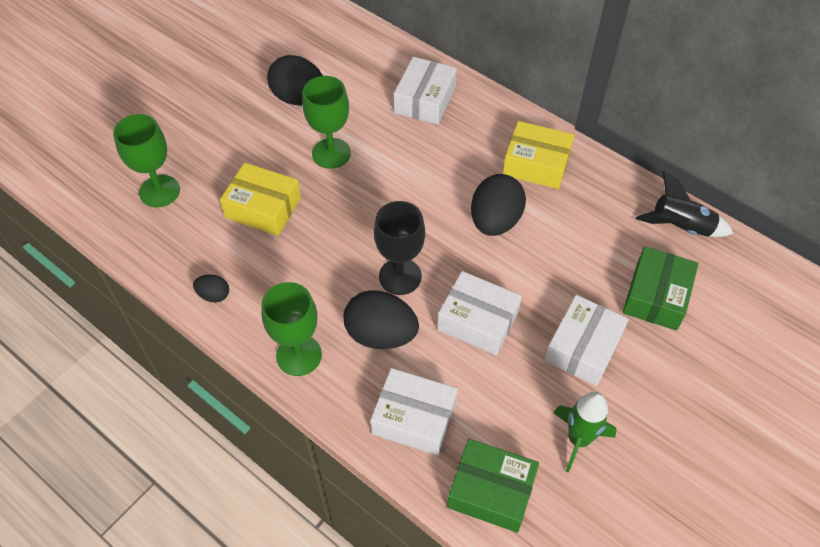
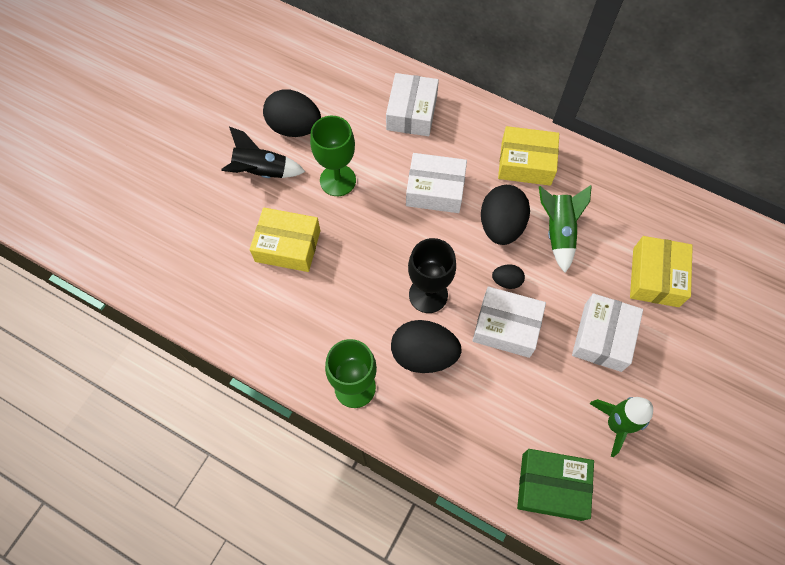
camera: 10 degrees left, 10 degrees up
green goblet [113,114,180,207] -> none
black egg [193,275,229,302] -> black egg moved to [492,264,525,289]
white box [370,368,458,455] -> white box moved to [406,153,467,213]
green box [623,246,699,331] -> yellow box [630,236,693,307]
black rocket [636,171,734,237] -> black rocket moved to [221,127,306,178]
none -> green rocket [539,185,592,273]

